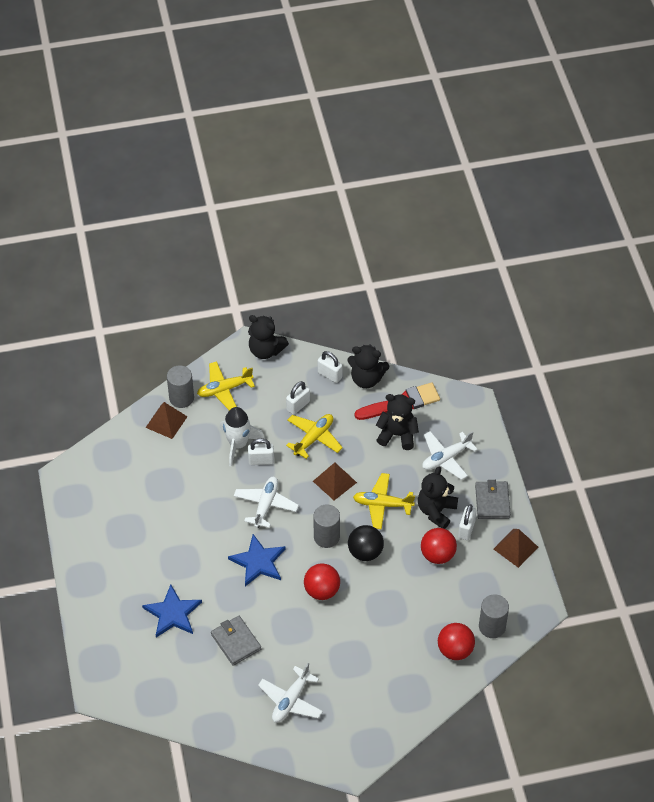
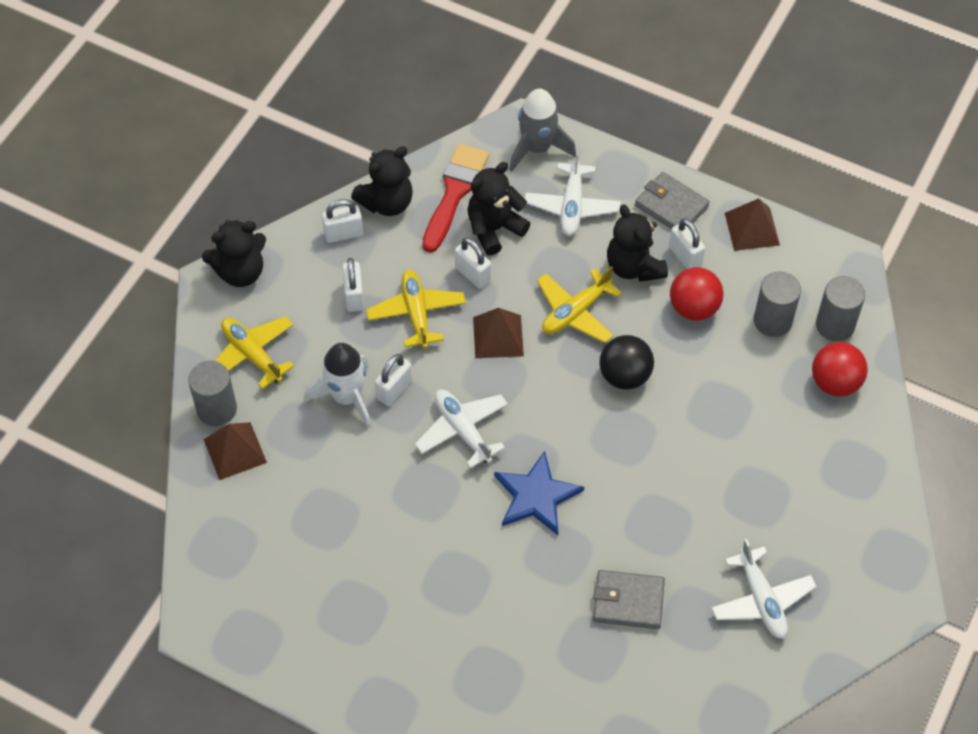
camera: 50 degrees left, 5 degrees up
blue star [142,584,202,638] -> none
yellow plane [197,361,255,411] -> yellow plane turned 120 degrees clockwise [215,316,294,389]
red ball [304,563,340,600] -> none
grey cylinder [314,504,340,548] -> grey cylinder moved to [754,272,801,337]
none -> white padlock [455,238,491,289]
none -> grey rocket [509,89,576,172]

